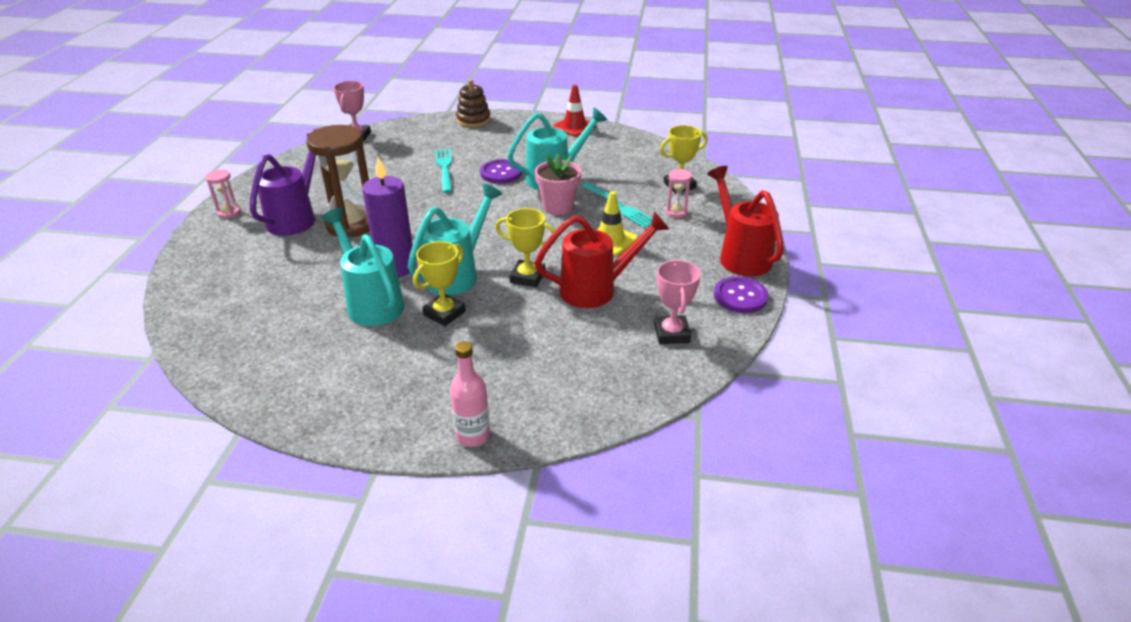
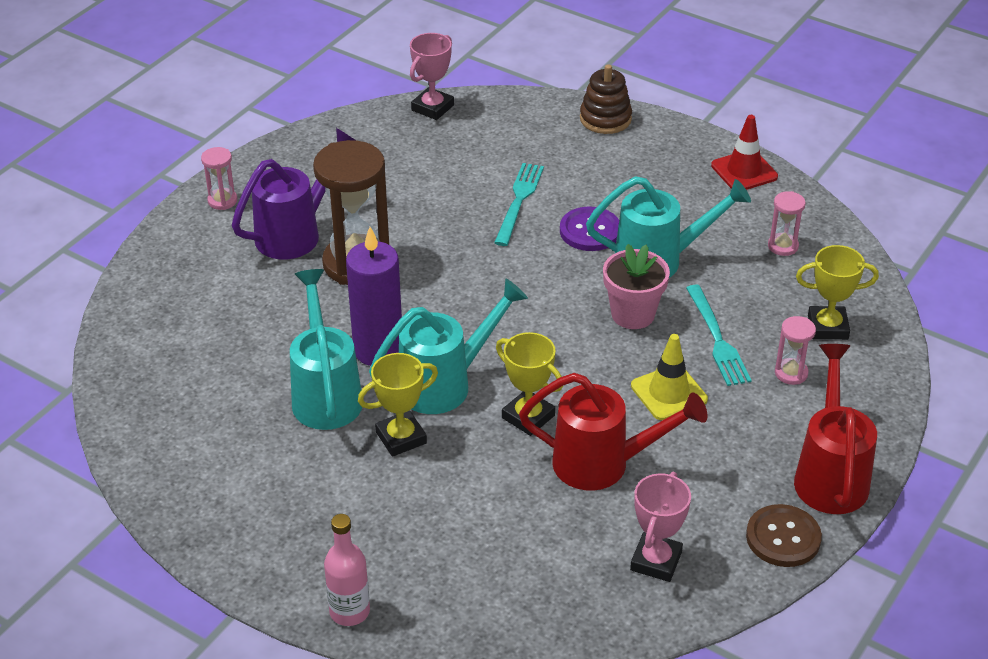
camera: 25 degrees right, 5 degrees up
purple button [714,276,768,313] -> brown button [746,504,822,567]
none -> pink hourglass [768,191,806,256]

